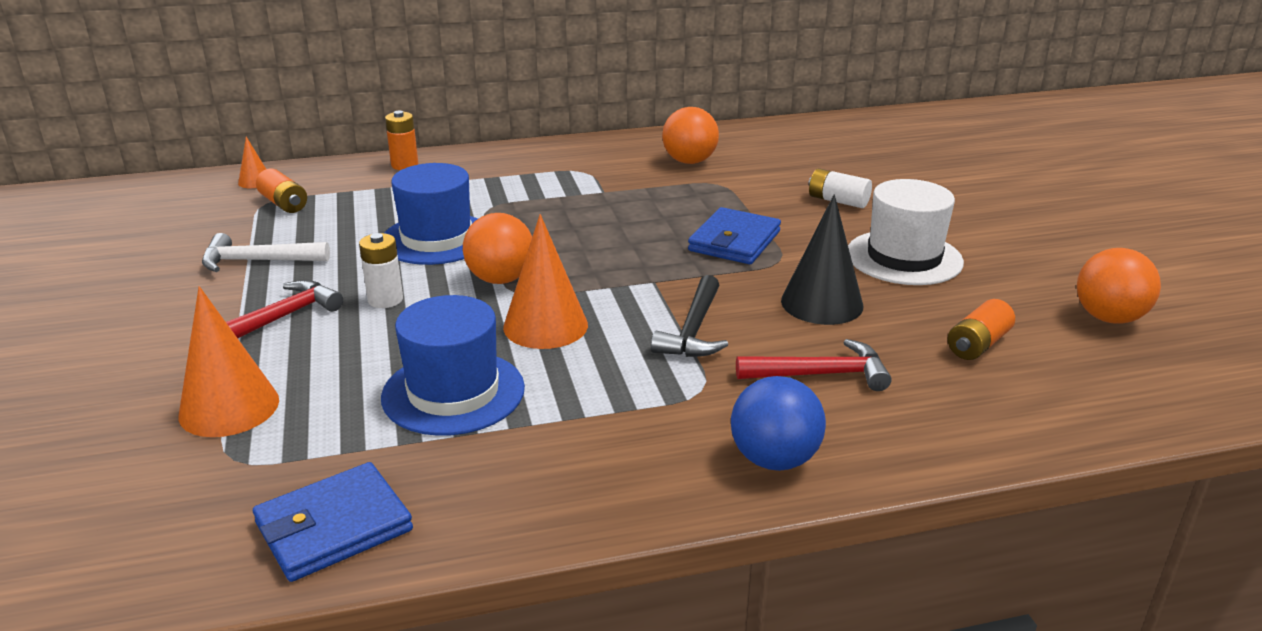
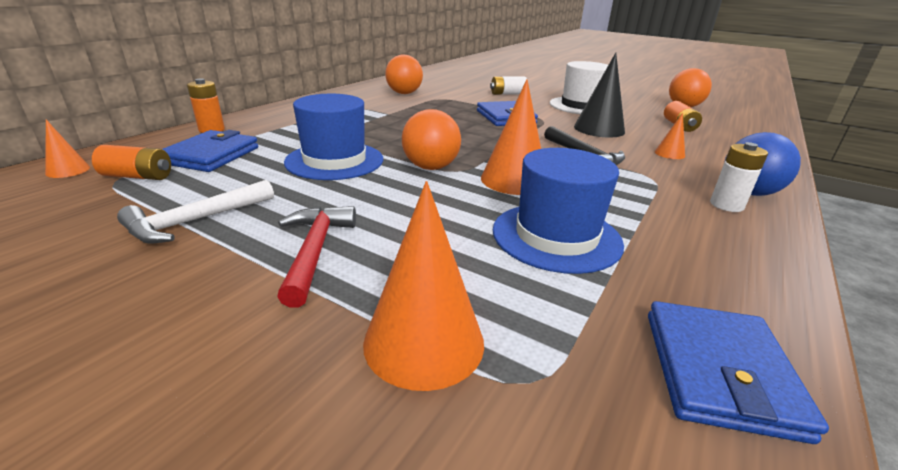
camera: 45 degrees left, 0 degrees up
white battery [359,233,403,308] -> white battery moved to [710,142,768,212]
red hammer [736,339,891,391] -> orange cone [655,113,685,159]
none -> blue wallet [163,130,258,172]

